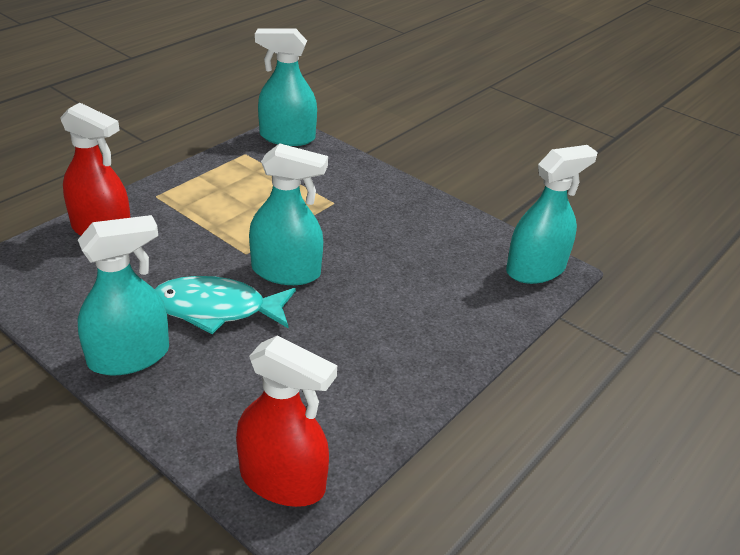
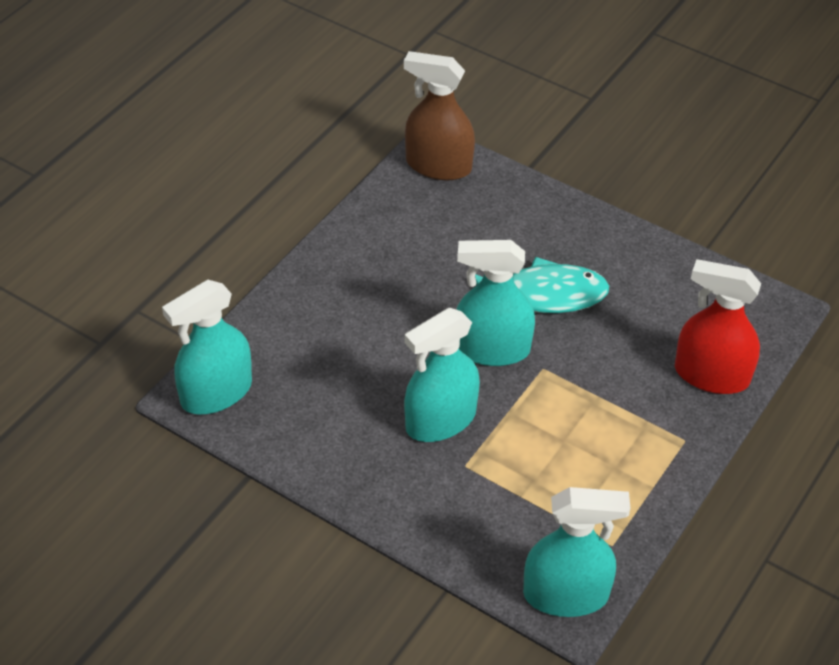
camera: 175 degrees right, 10 degrees up
turquoise spray bottle [77,215,169,375] -> turquoise spray bottle moved to [404,308,480,442]
red spray bottle [236,335,337,507] -> brown spray bottle [404,51,475,180]

